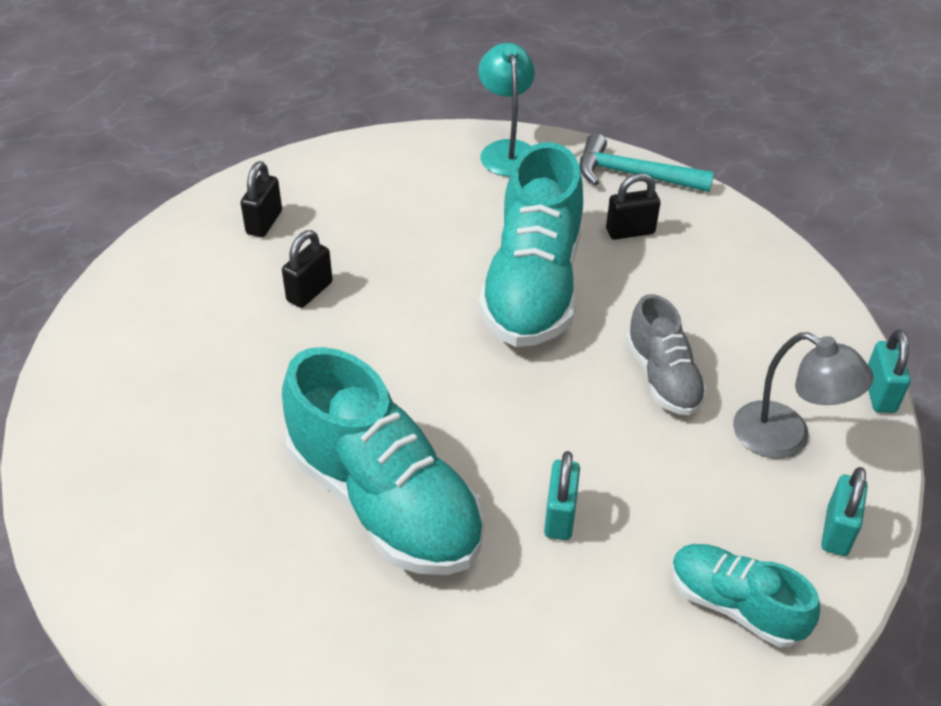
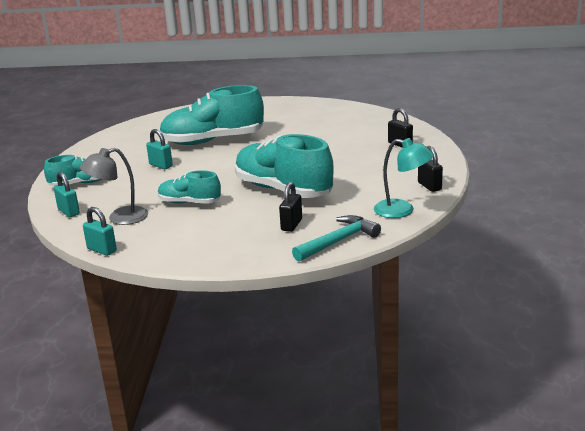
camera: 125 degrees right, 20 degrees down
black padlock [282,230,333,308] -> black padlock moved to [418,146,443,192]
grey shoe [626,294,707,415] -> turquoise shoe [158,170,221,204]

